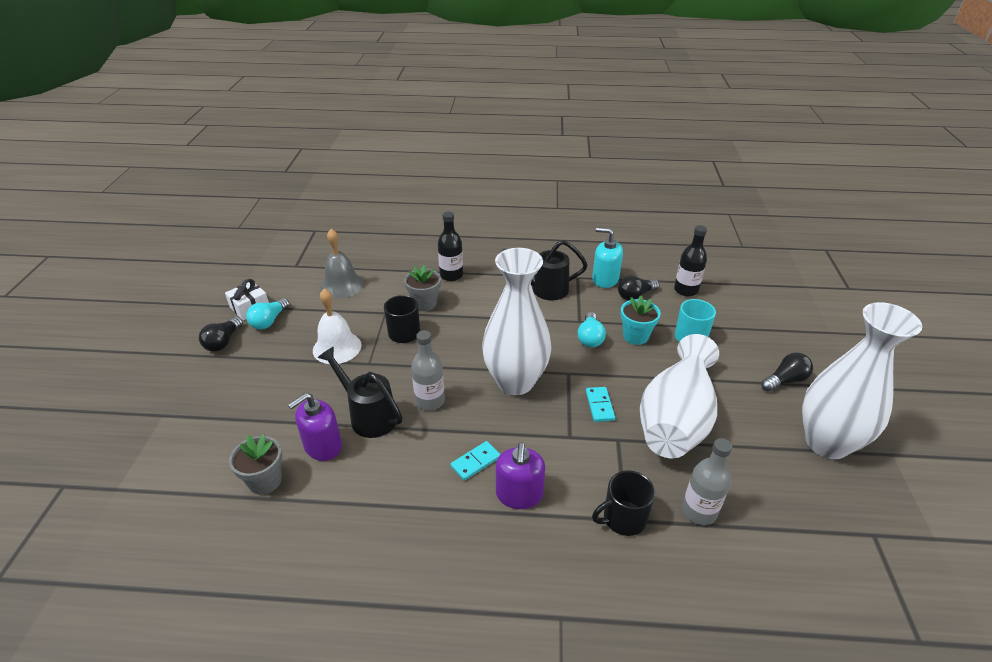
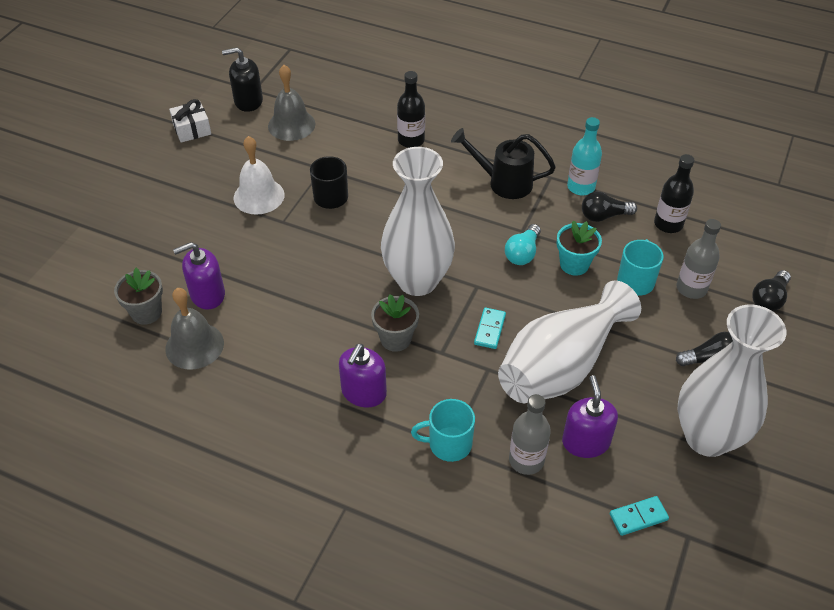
camera: 20 degrees right, 10 degrees up
black light bulb [199,317,243,352] -> black light bulb moved to [752,270,791,311]
turquoise light bulb [246,298,290,330] -> none
black watering can [318,347,402,438] -> none
grey flower pot [404,265,441,311] -> grey flower pot moved to [371,294,419,352]
grey bottle [411,330,445,410] -> grey bottle moved to [677,219,721,299]
turquoise domino [451,441,500,481] -> turquoise domino moved to [610,496,669,536]
turquoise soap dispenser [592,228,623,288] -> turquoise bottle [567,117,602,195]
black mug [592,471,655,536] -> turquoise mug [411,399,475,462]
none -> grey bell [165,288,224,370]
none -> black soap dispenser [222,47,263,112]
none -> purple soap dispenser [562,375,618,458]

